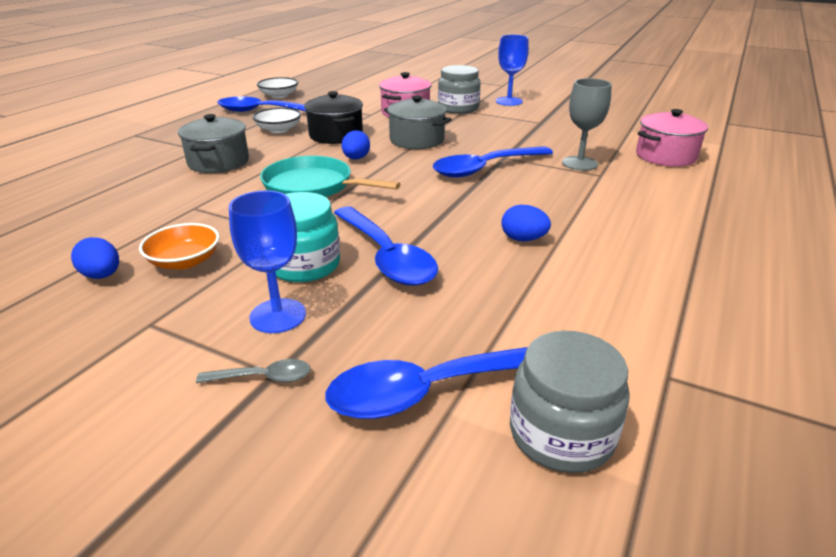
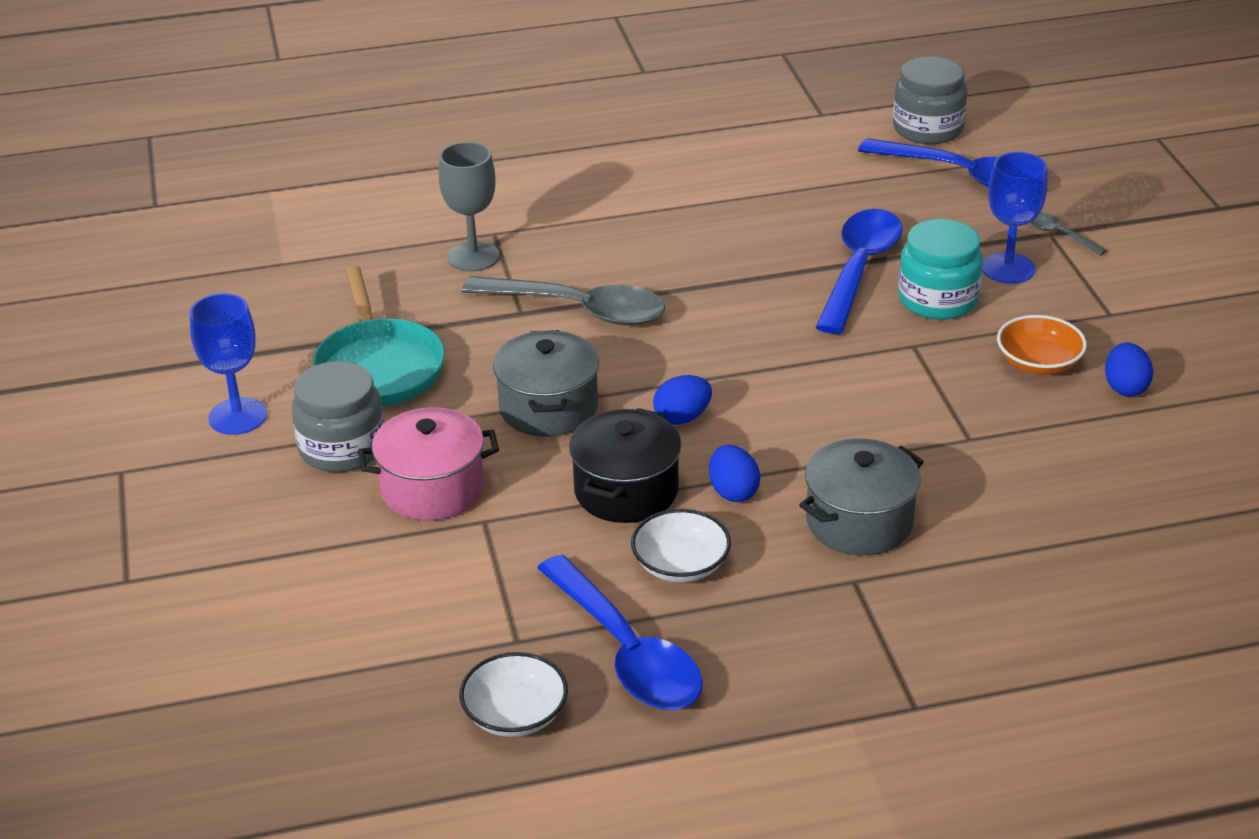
camera: 130 degrees left, 5 degrees up
turquoise pan [260,156,400,197] -> turquoise pan moved to [313,266,445,406]
blue spoon [433,146,553,178] -> grey spoon [462,276,666,325]
blue egg [501,205,551,241] -> blue egg moved to [709,445,760,502]
pink pot [636,109,708,167] -> none

